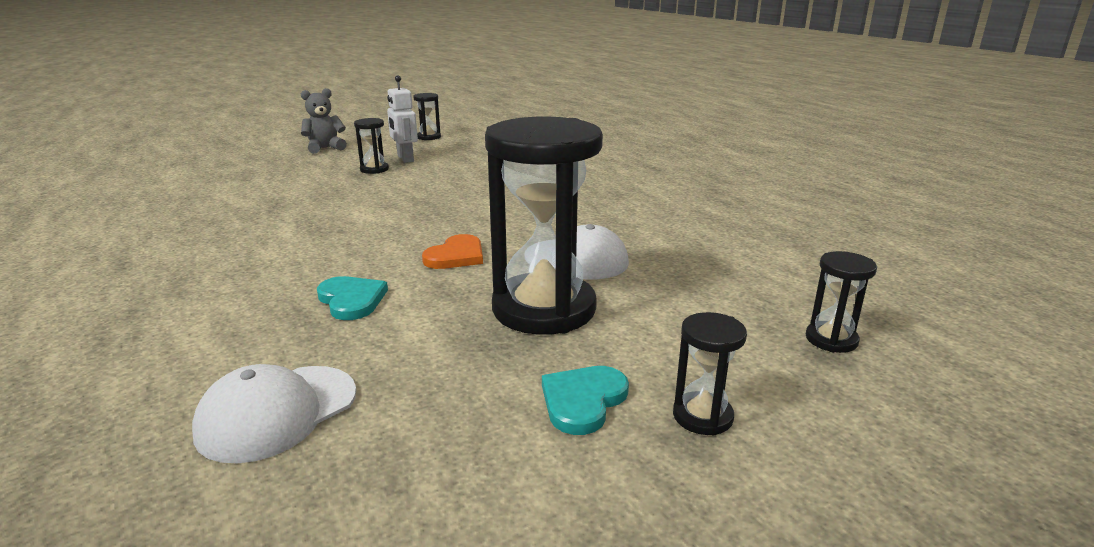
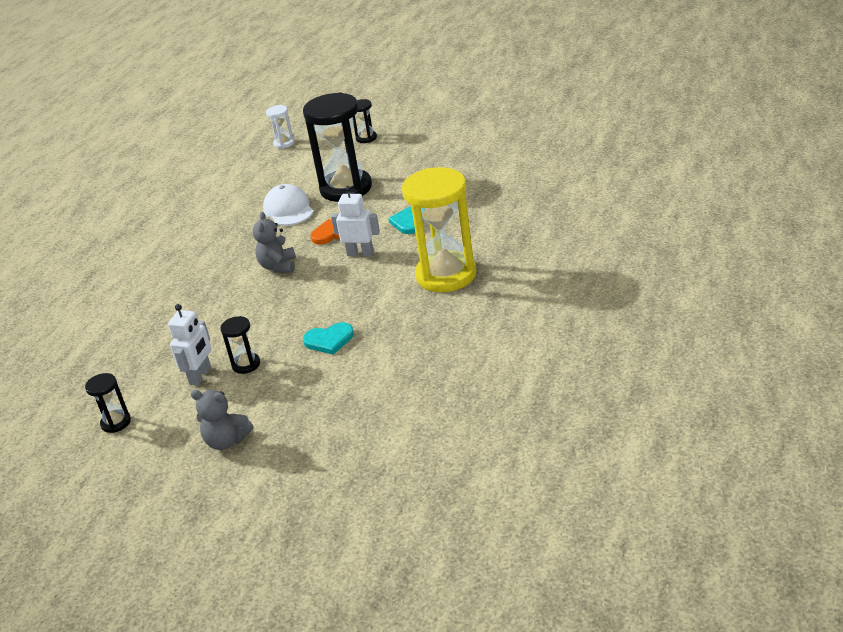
camera: 130 degrees left, 10 degrees up
white cap [192,364,356,463] -> none
turquoise heart [542,366,629,435] -> turquoise heart moved to [303,322,354,355]
black hourglass [806,251,877,353] -> white hourglass [266,105,294,149]
none -> grey teddy bear [253,212,296,273]
none -> white robot [331,186,380,257]
none -> yellow hourglass [402,167,477,292]

